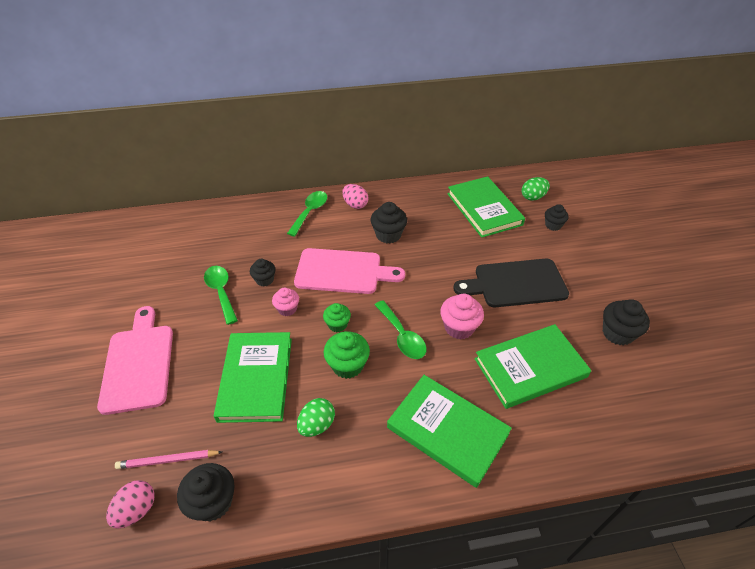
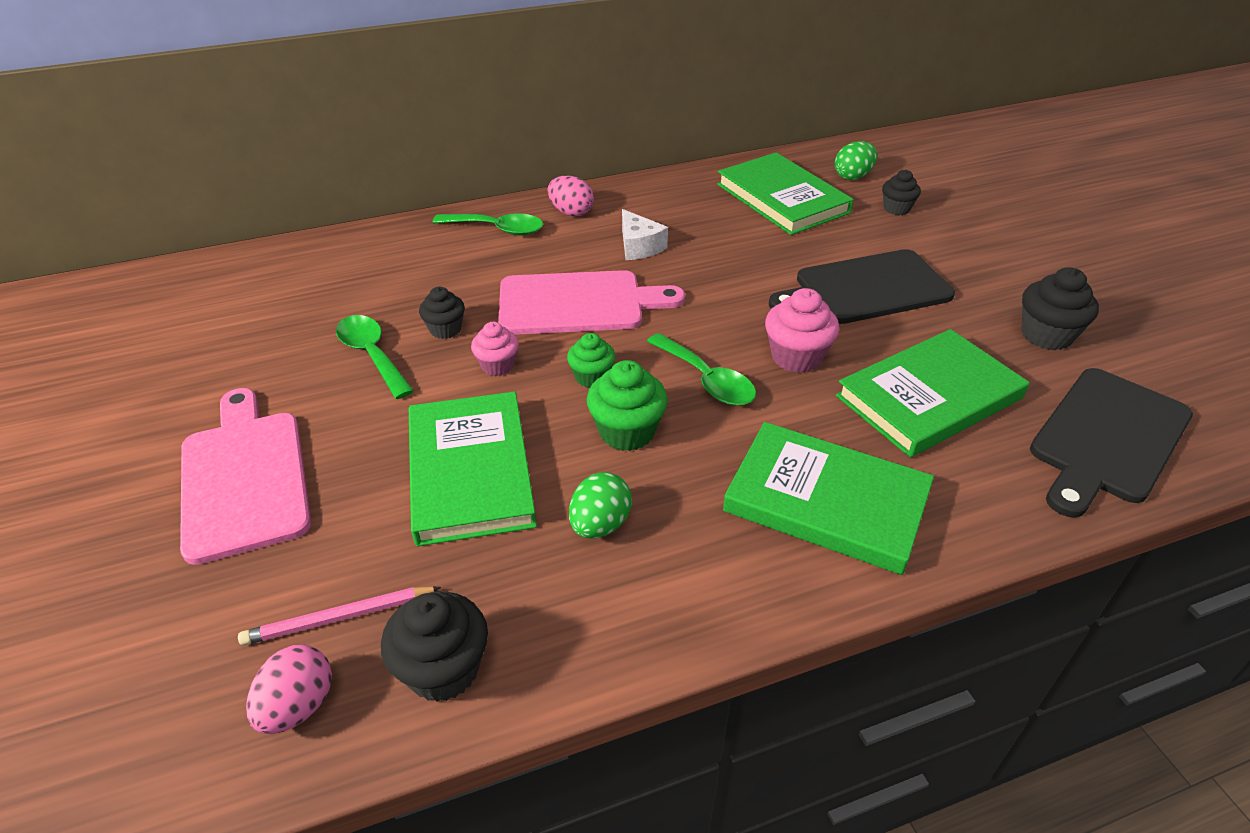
camera: 10 degrees left, 5 degrees down
green spoon [287,191,327,237] -> green spoon turned 90 degrees clockwise [433,213,543,236]
black cupcake [371,202,407,243] -> white cheese [622,209,668,260]
none -> black cutting board [1030,368,1193,518]

